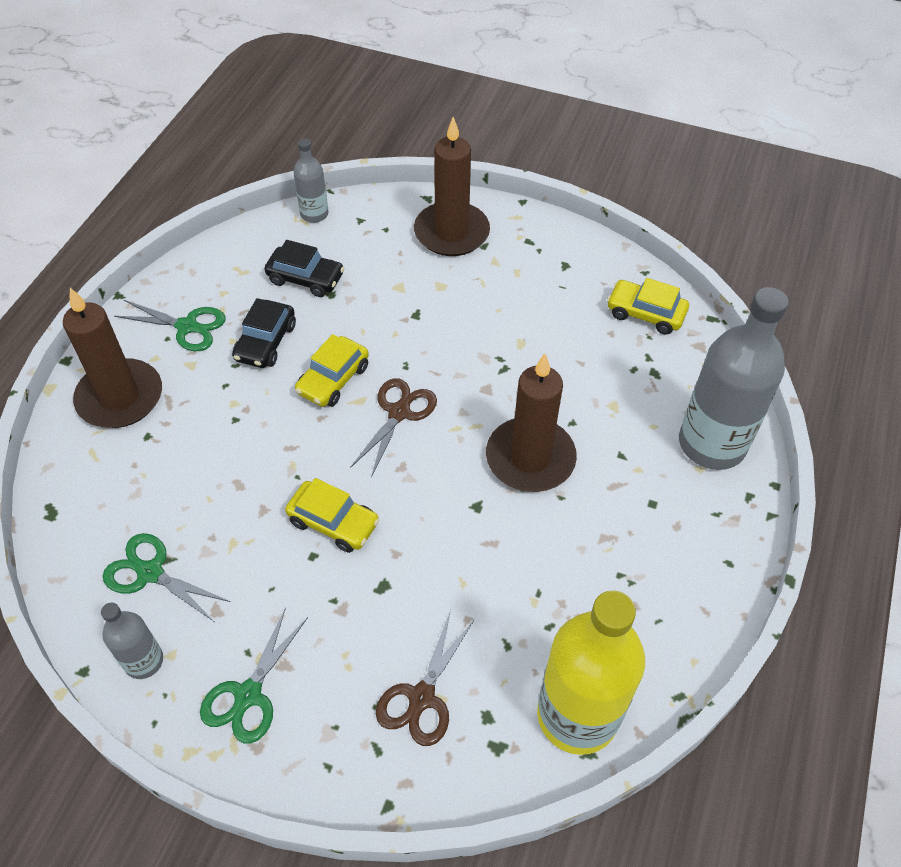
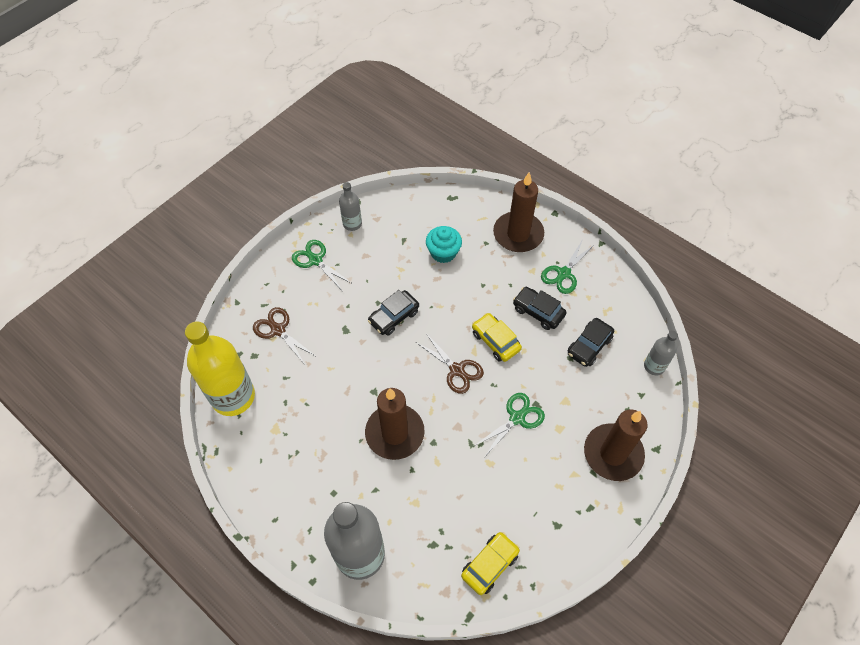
camera: 110 degrees right, 5 degrees up
green scissors [103,533,231,622] -> green scissors moved to [474,393,545,456]
yellow car [285,478,379,553] -> black car [368,290,419,336]
none -> turquoise cupcake [426,226,462,263]

